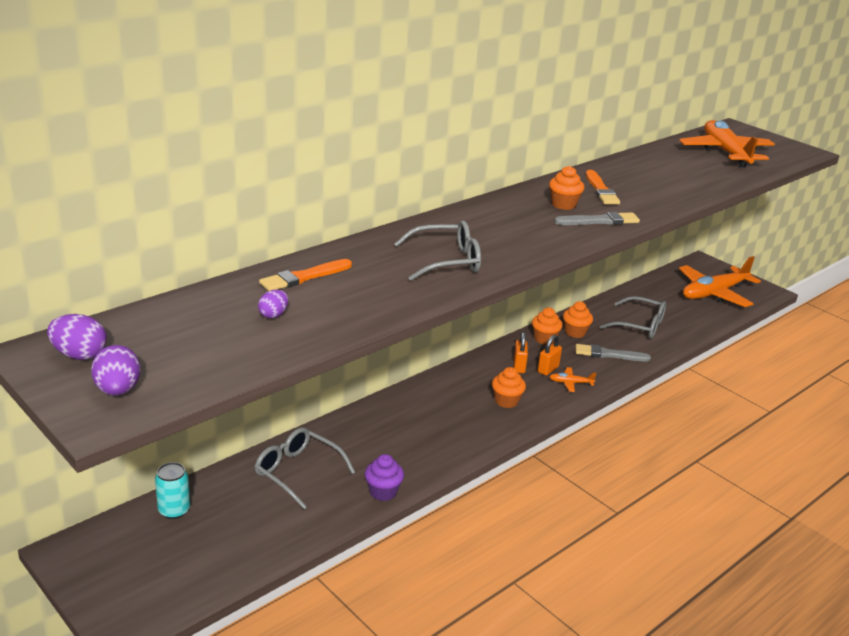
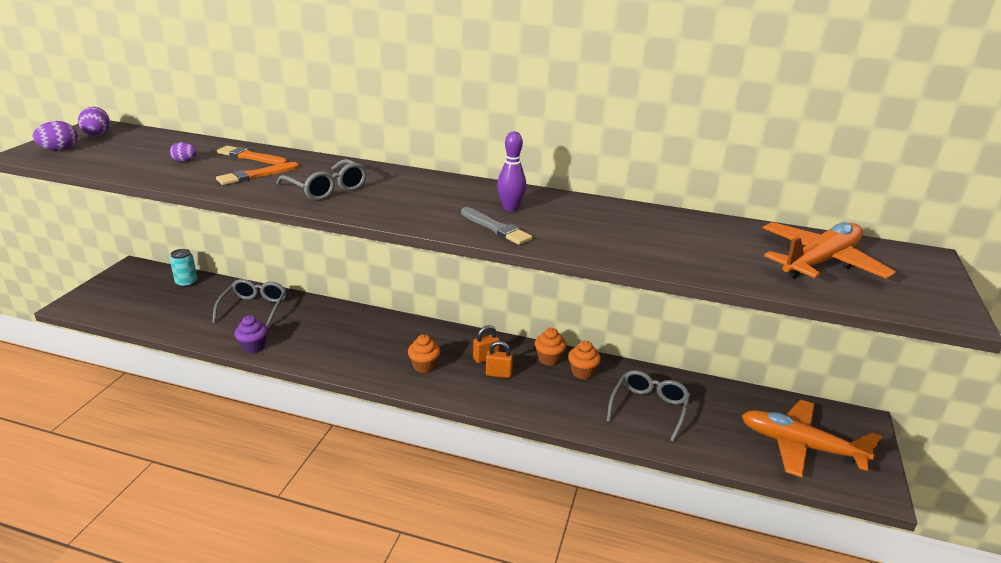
camera: 60 degrees right, 0 degrees up
orange cupcake [549,166,584,210] -> purple bowling pin [497,131,526,212]
orange plane [550,367,597,392] -> none
grey brush [575,344,651,362] -> none
orange brush [586,170,620,205] -> orange brush moved to [216,162,299,185]
grey glasses [600,296,666,339] -> grey glasses turned 150 degrees counterclockwise [607,370,690,442]

